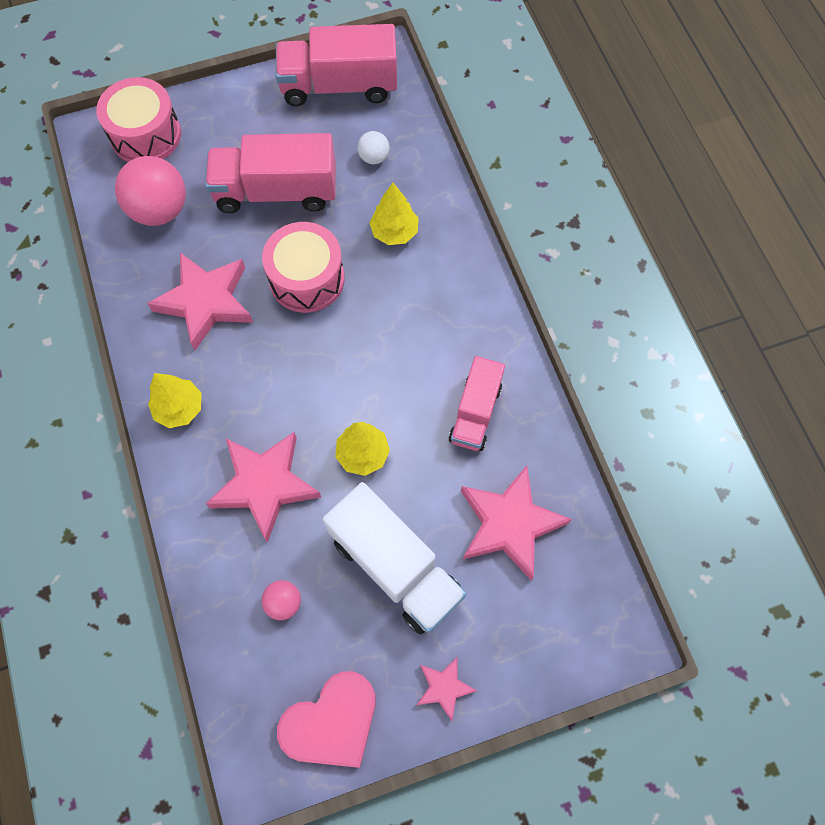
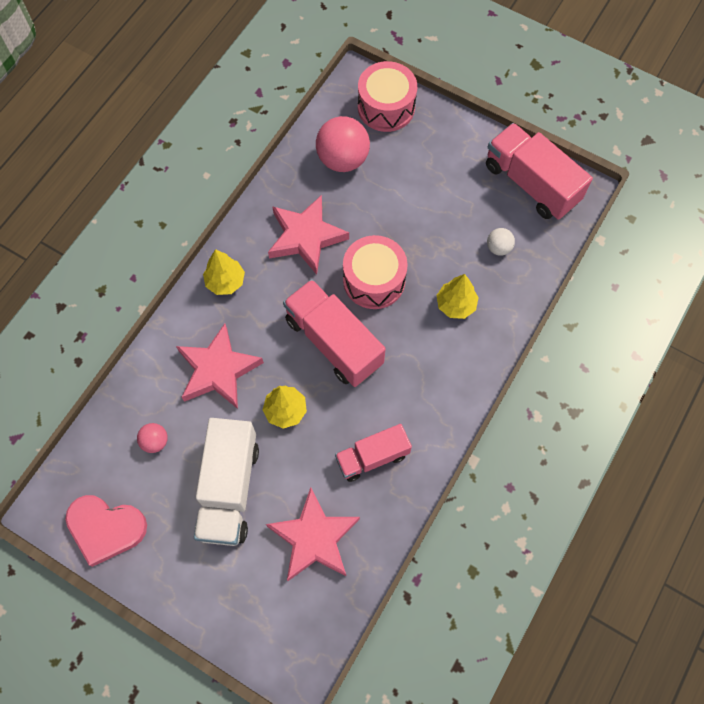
camera: 50 degrees right, 0 degrees up
pink truck [205,133,336,213] -> pink truck moved to [283,279,386,387]
pink star [417,657,477,721] -> none

